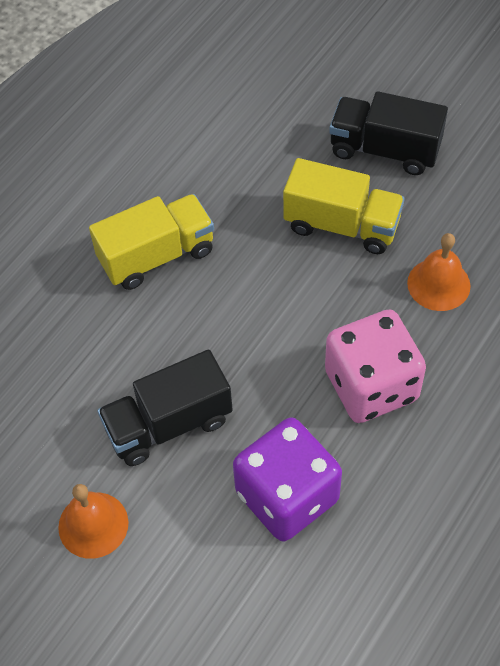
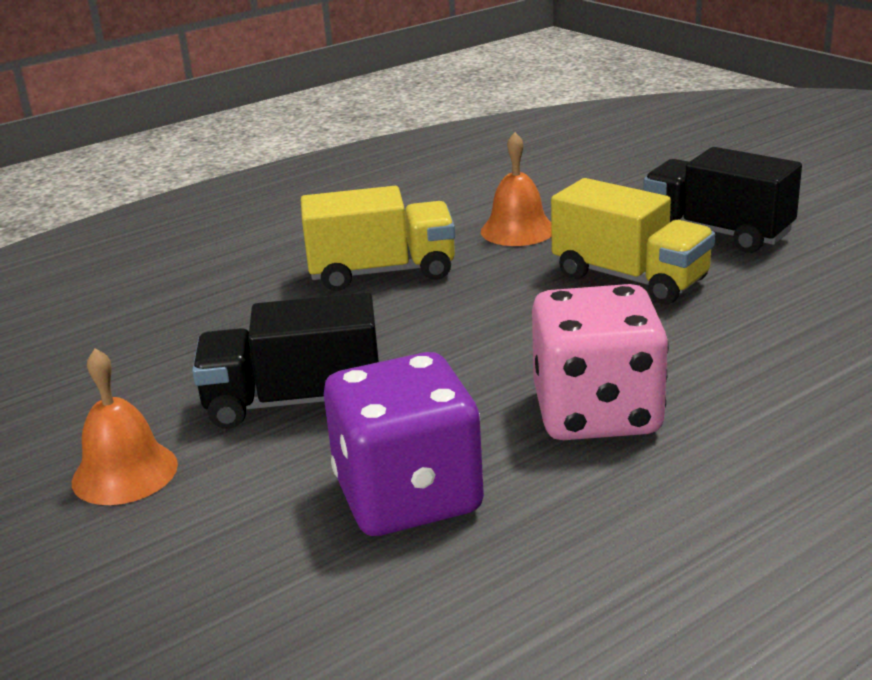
camera: 20 degrees right, 30 degrees down
orange bell [407,233,471,311] -> orange bell moved to [481,132,552,246]

